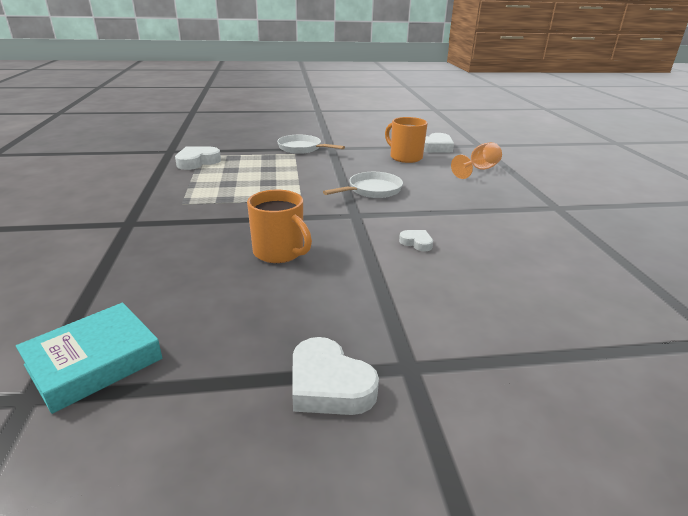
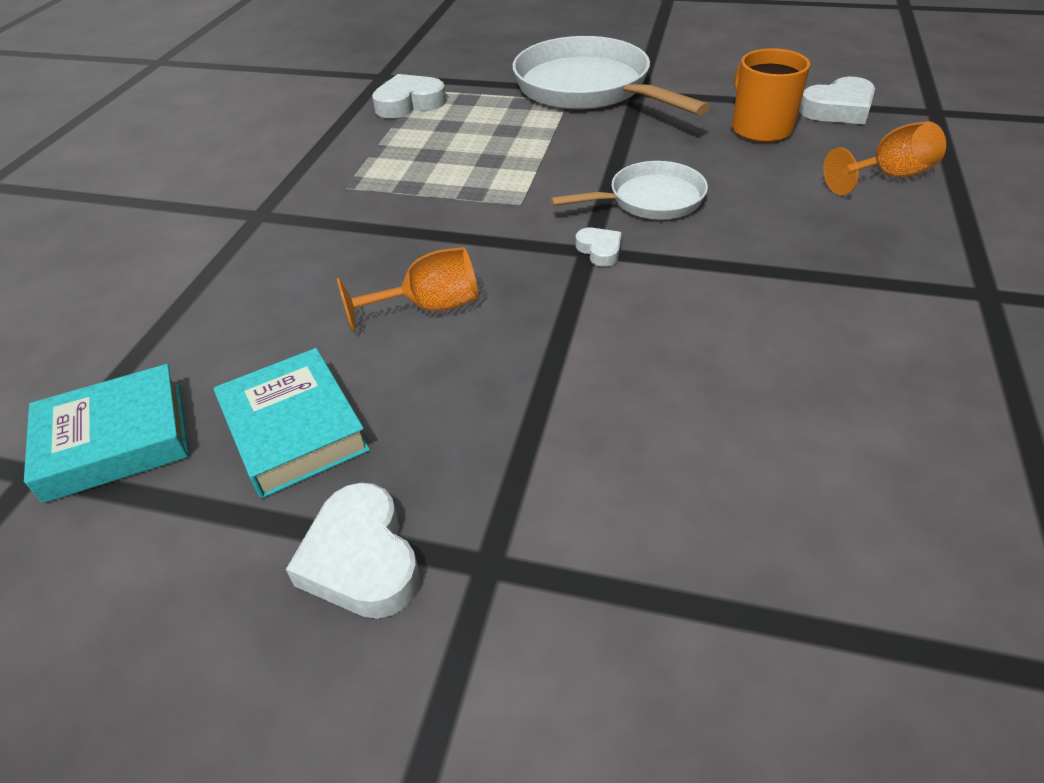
camera: 25 degrees right, 15 degrees up
orange mug [247,190,312,263] -> orange goblet [337,247,478,332]
white pan [277,135,345,154] -> white pan [512,36,710,115], size x1.80
white heart [399,230,433,252] -> white heart moved to [576,228,622,267]
none -> turquoise book [214,348,370,498]

